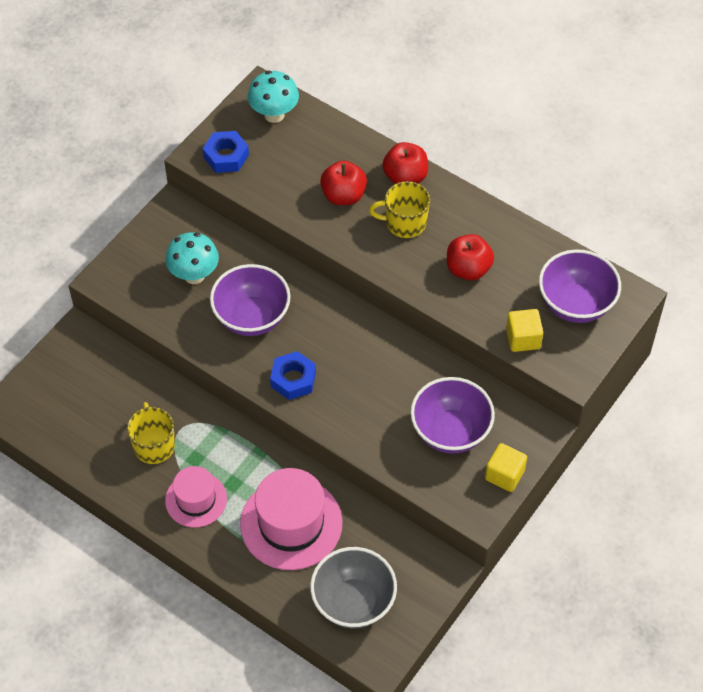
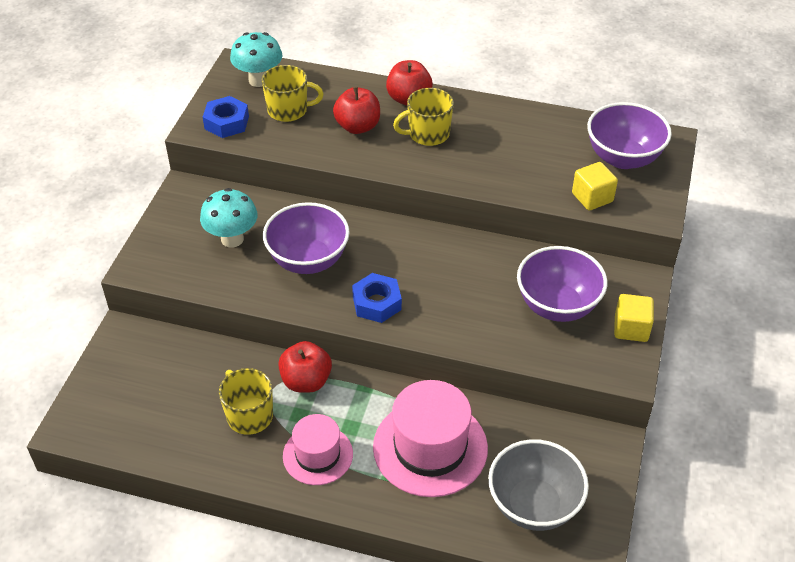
camera: 20 degrees left, 10 degrees down
red apple [447,234,494,281] -> red apple moved to [278,341,332,393]
none -> yellow mug [262,65,324,122]

